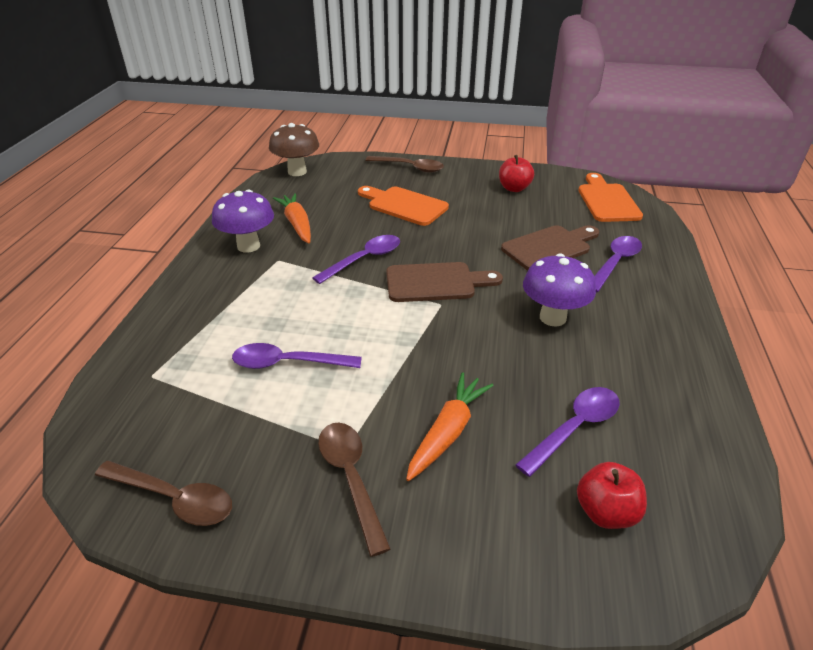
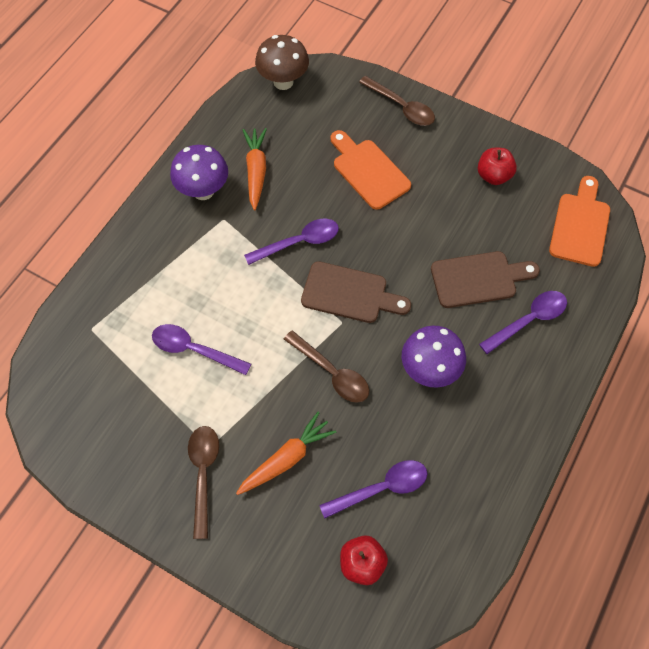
camera: 20 degrees right, 25 degrees up
brown spoon [95,461,232,526] -> brown spoon moved to [284,330,369,403]

